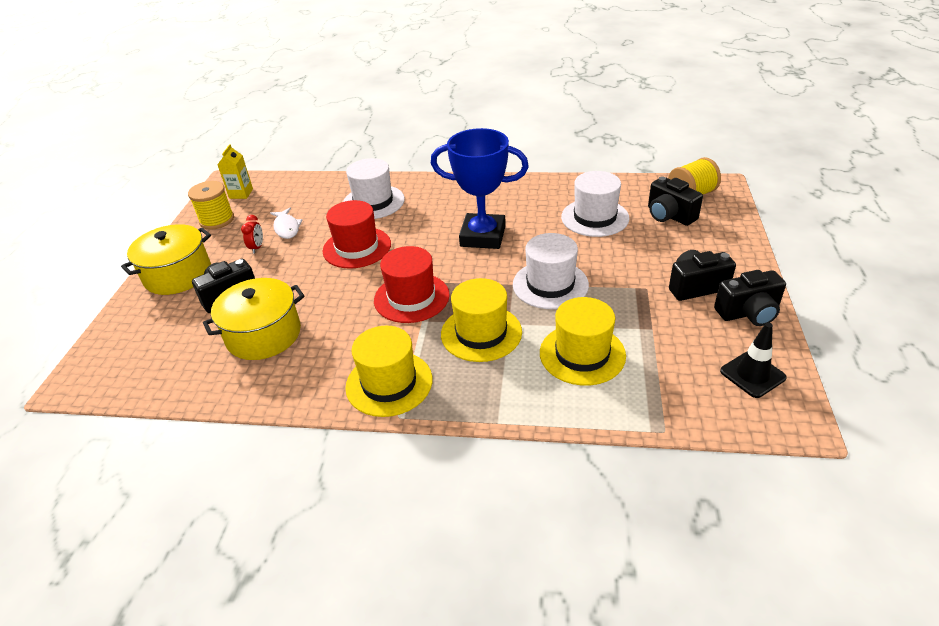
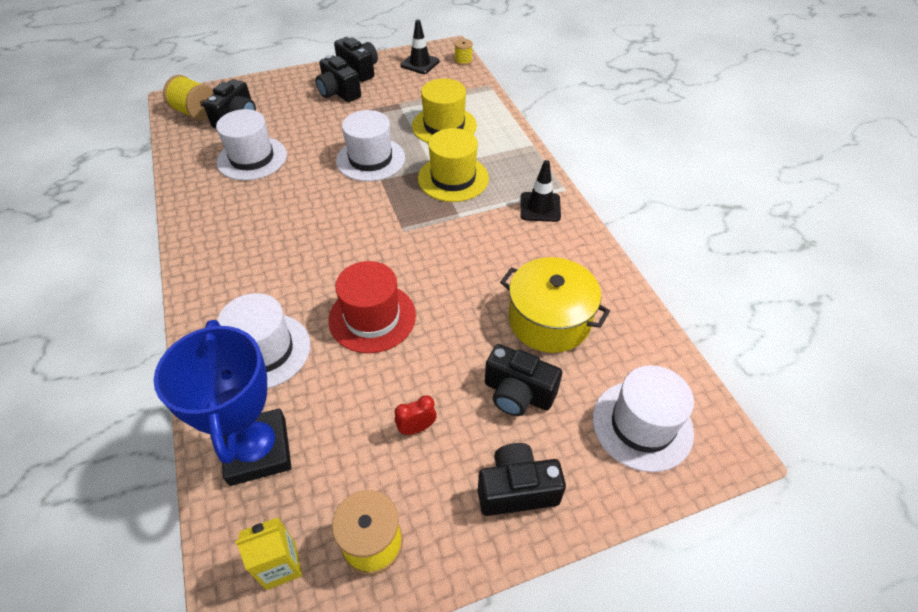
camera: 120 degrees left, 10 degrees up
yellow pot [121,224,211,295] -> black camera [478,443,566,516]
white fish [270,208,303,239] -> none
yellow hat [345,326,433,417] -> black traffic cone [520,160,561,222]
red hat [374,246,450,323] -> none
blue trophy [431,128,529,249] -> blue trophy moved to [154,320,291,486]
none -> yellow spool [454,39,473,65]
none -> white hat [593,365,694,472]

